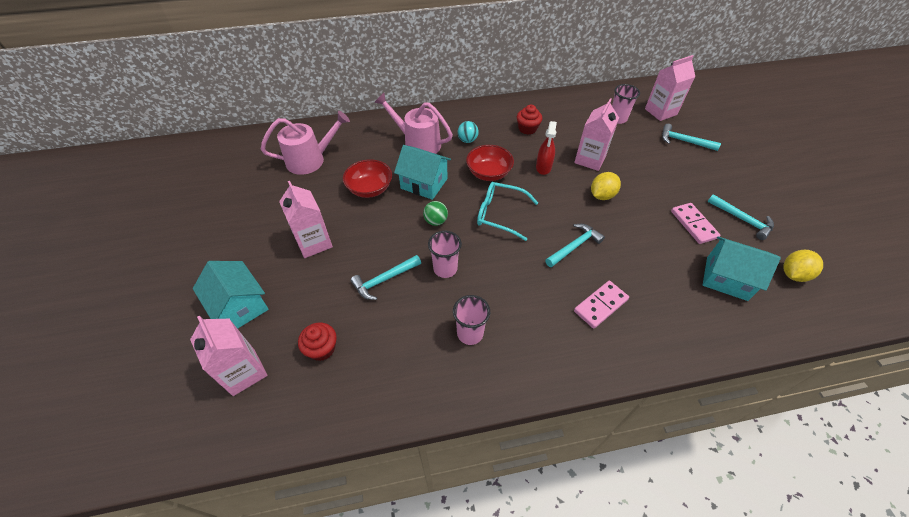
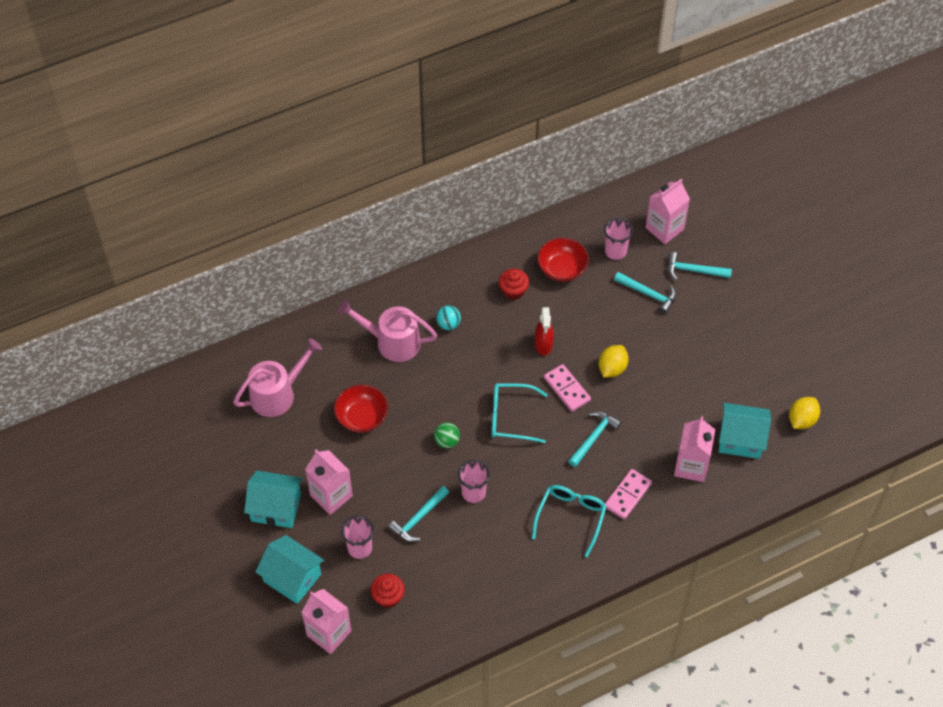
camera: 15 degrees left, 5 degrees up
turquoise house [394,145,451,200] -> turquoise house moved to [244,470,302,528]
pink cup [453,295,490,345] -> pink cup moved to [341,515,374,559]
red bowl [466,145,514,181] -> red bowl moved to [537,237,589,282]
pink carton [574,98,619,171] -> pink carton moved to [674,416,715,482]
pink domino [671,203,720,244] -> pink domino moved to [544,364,591,412]
turquoise hammer [708,194,774,240] -> turquoise hammer moved to [614,272,676,314]
none -> turquoise glasses [532,485,607,557]

